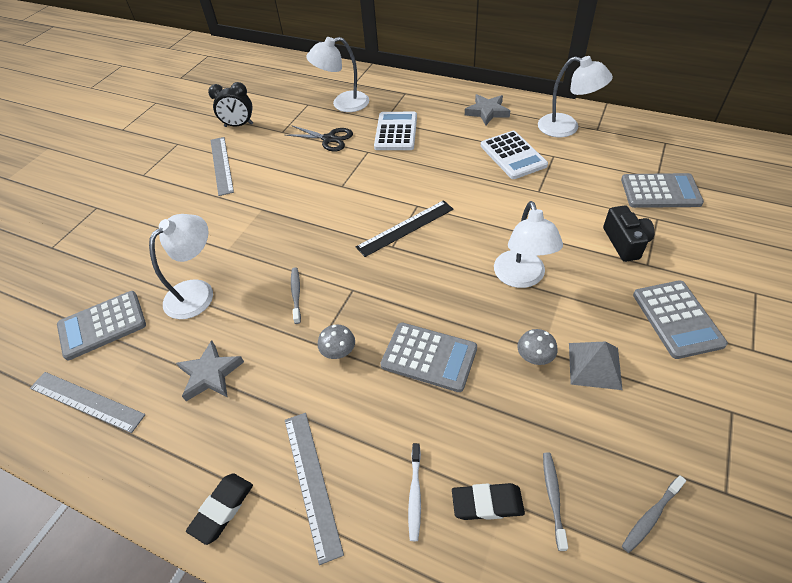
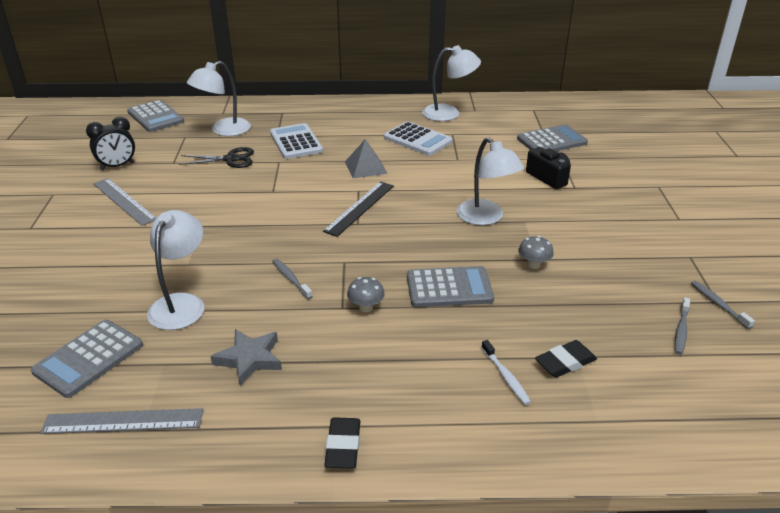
camera: 30 degrees left, 15 degrees down
grey ruler [285,413,344,565] -> none
grey star [465,94,510,125] -> none
grey toothbrush [543,452,568,551] -> grey toothbrush moved to [691,281,755,329]
grey pyramid [569,341,623,390] -> grey pyramid moved to [345,139,388,179]
grey calculator [633,280,728,359] -> grey calculator moved to [127,100,184,132]

